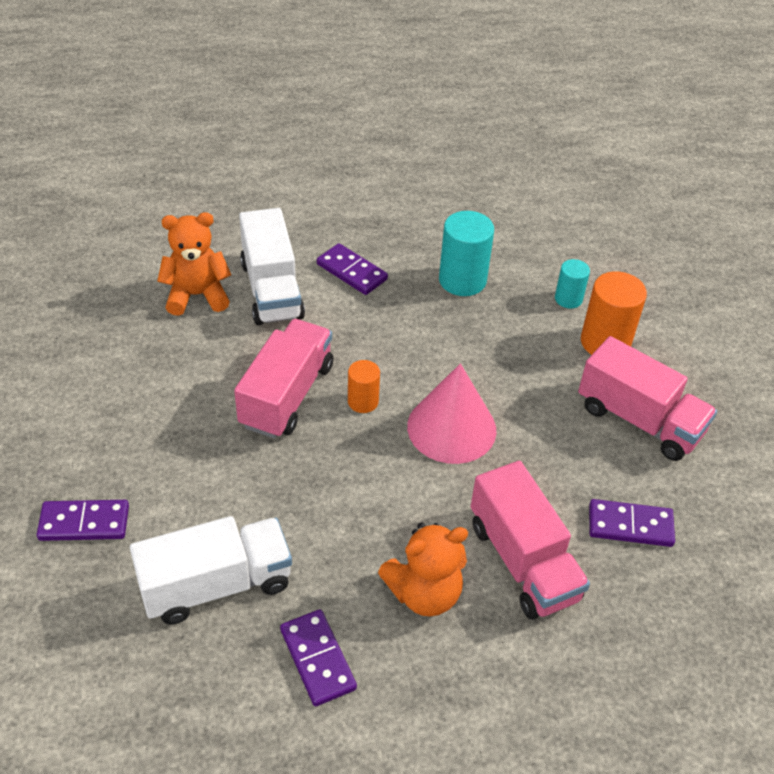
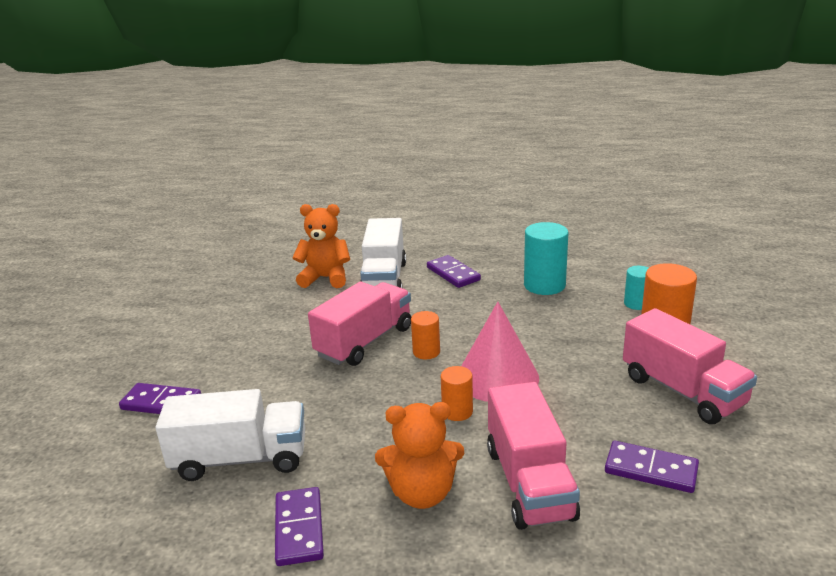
camera: 20 degrees right, 20 degrees down
none -> orange cylinder [441,366,473,421]

